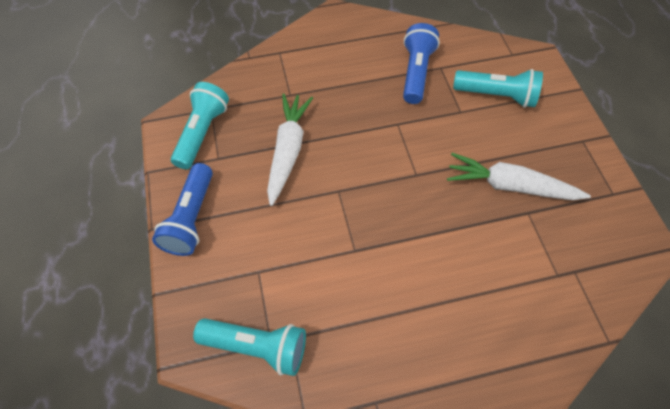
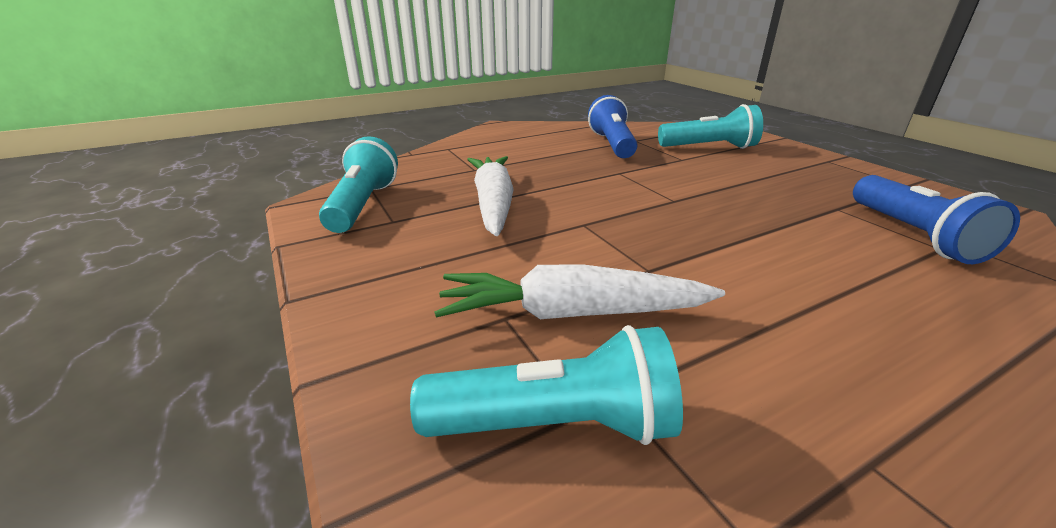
camera: 15 degrees left, 30 degrees down
blue flashlight [152,163,213,256] -> blue flashlight moved to [853,175,1020,264]
white carrot [447,153,591,200] -> white carrot moved to [434,264,725,319]

